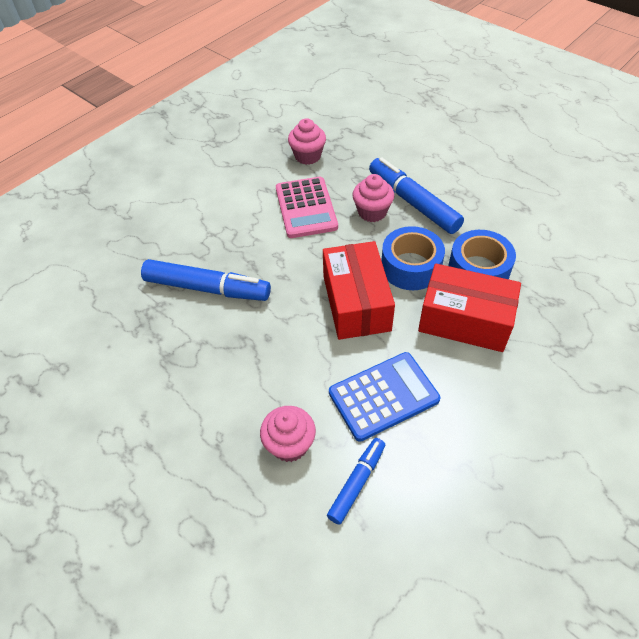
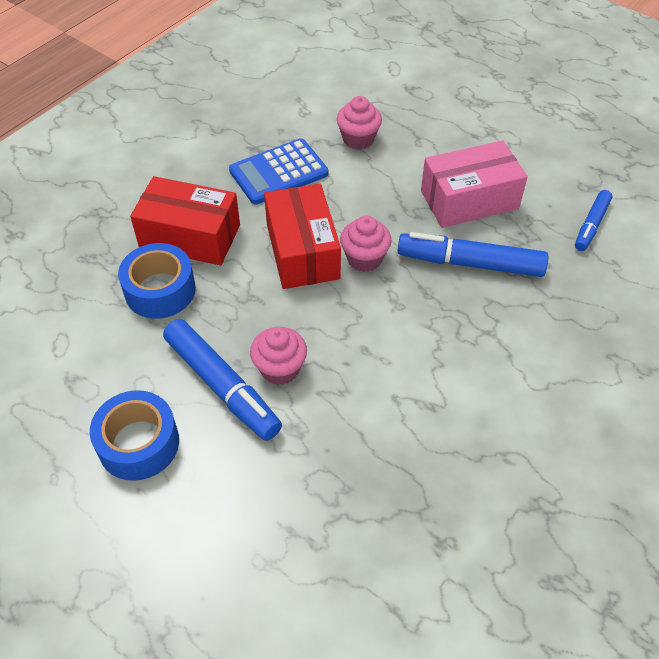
camera: 175 degrees right, 0 degrees up
pink calculator [276,177,338,238] -> none
pink cupcake [288,118,326,165] -> pink cupcake moved to [340,216,392,272]
blue marker [327,438,385,525] -> blue marker moved to [575,190,612,251]
blue tape [381,226,445,290] -> blue tape moved to [90,390,179,481]
none -> pink box [421,140,528,228]

